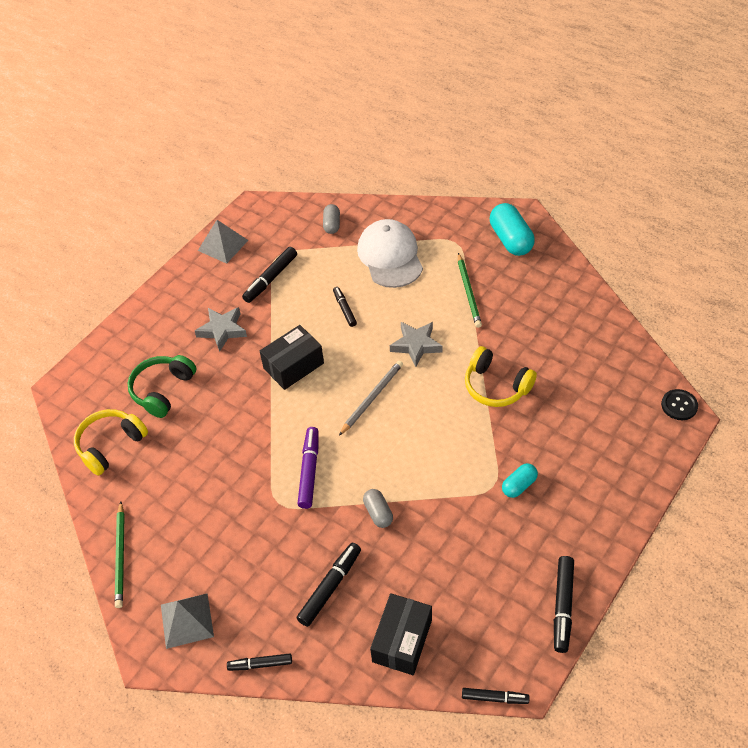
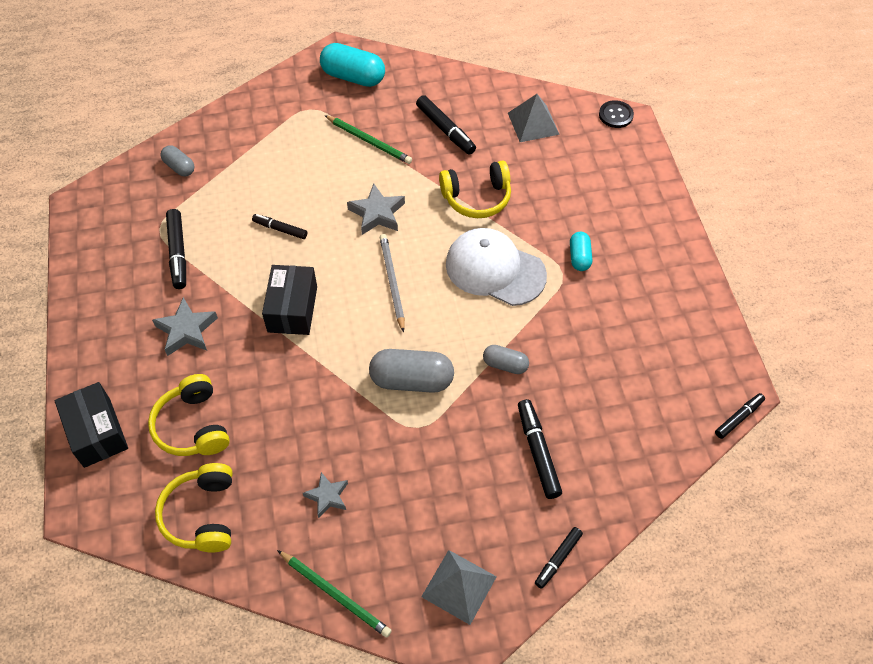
camera: 50 degrees left, 5 degrees up
green headphones [127,355,196,418] -> yellow headphones [148,374,230,456]
grey pyramid [198,220,248,264] -> grey pyramid moved to [508,94,560,142]
purple marker [298,427,319,509] -> grey capsule [369,349,454,393]
white cap [357,219,423,288] -> white cap moved to [446,228,547,306]
black box [370,593,432,675] -> black box moved to [54,382,128,468]
black marker [554,556,574,653] -> black marker moved to [416,95,476,155]
none -> grey star [303,472,348,518]

